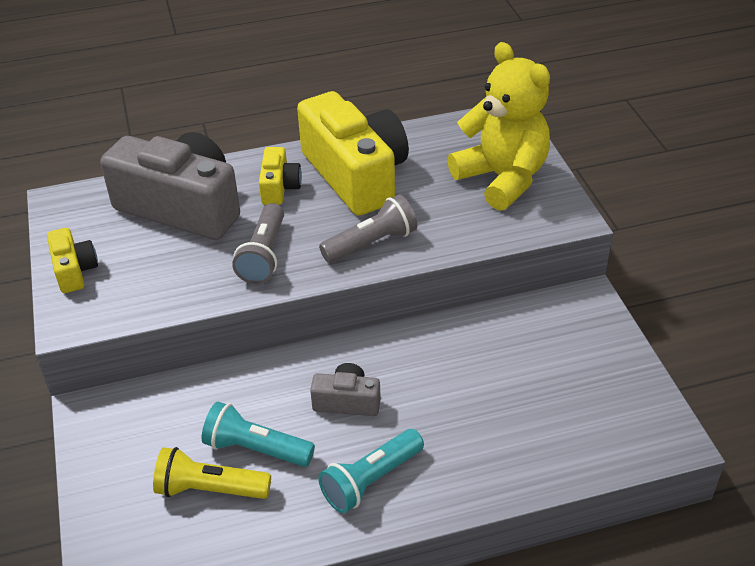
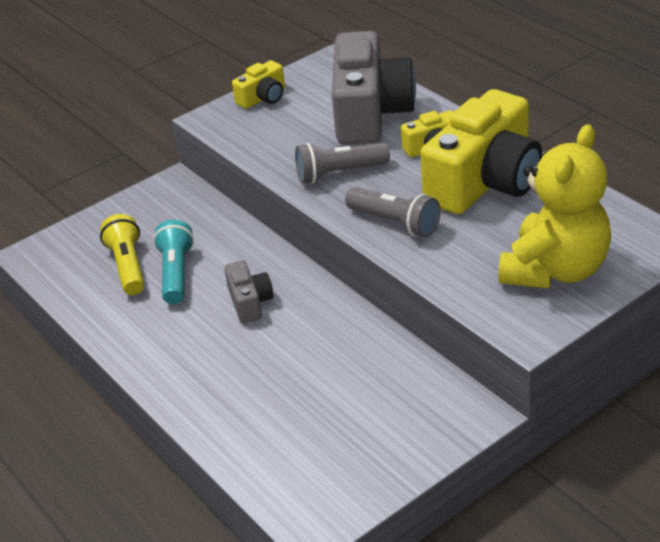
camera: 70 degrees right, 5 degrees down
turquoise flashlight [318,429,424,513] -> none

